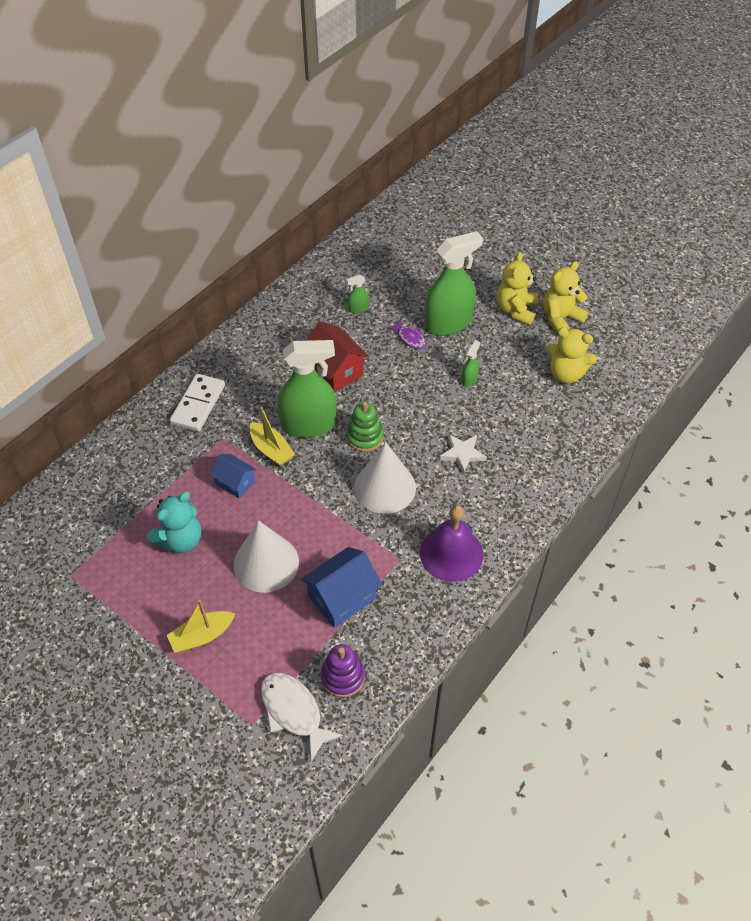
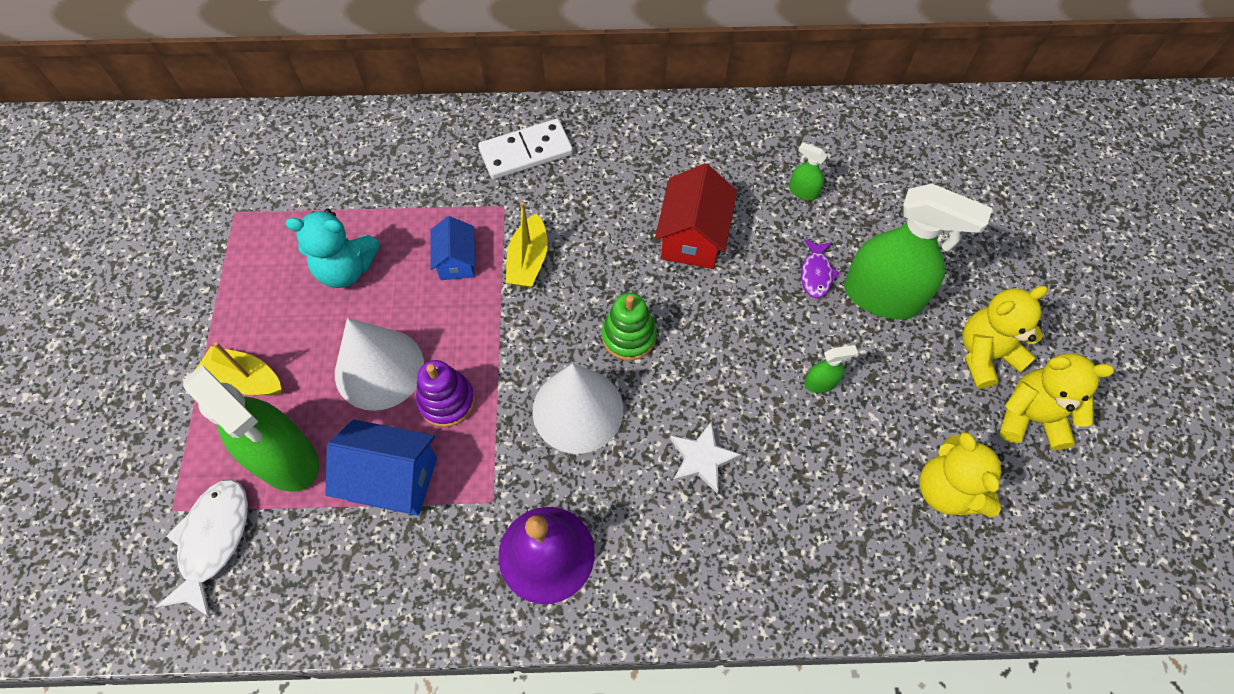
camera: 50 degrees right, 10 degrees up
green spray bottle [277,340,337,438] -> green spray bottle moved to [183,365,319,492]
purple stacking toy [320,644,365,698] -> purple stacking toy moved to [416,360,475,427]

